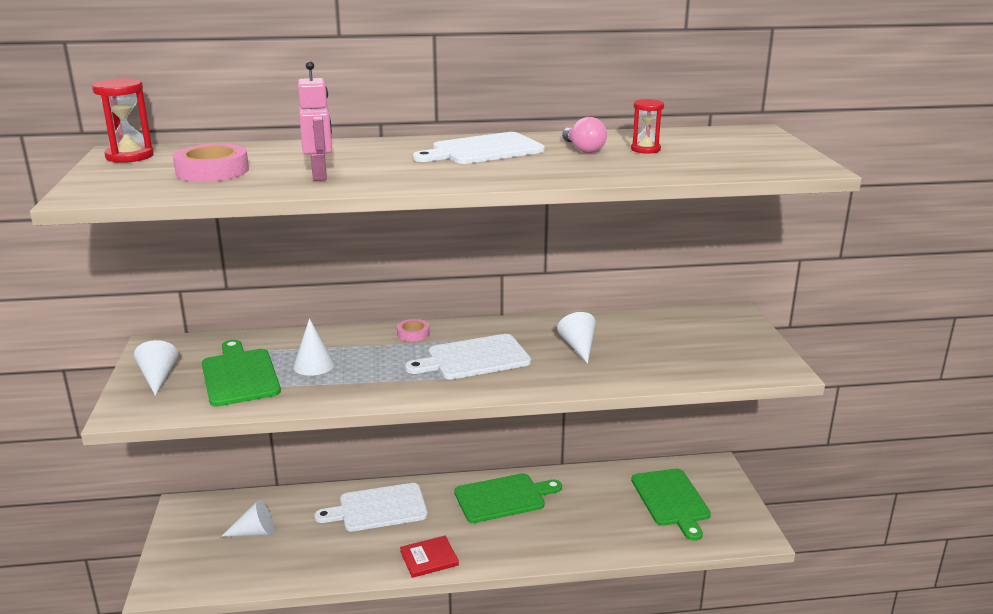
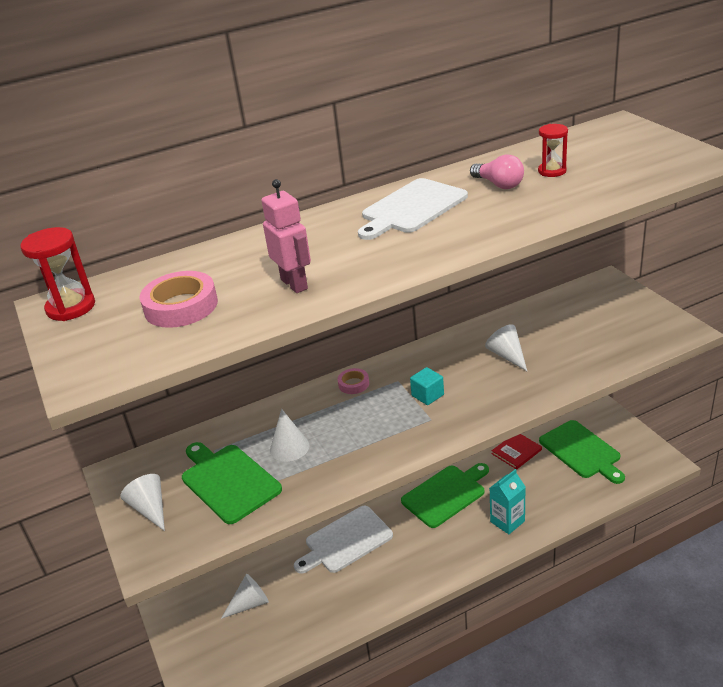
camera: 15 degrees left, 10 degrees up
red book [400,536,459,578] -> red book moved to [492,434,542,470]
white cutting board [405,334,531,380] -> turquoise cube [410,367,444,405]
none -> turquoise carton [490,469,525,534]

